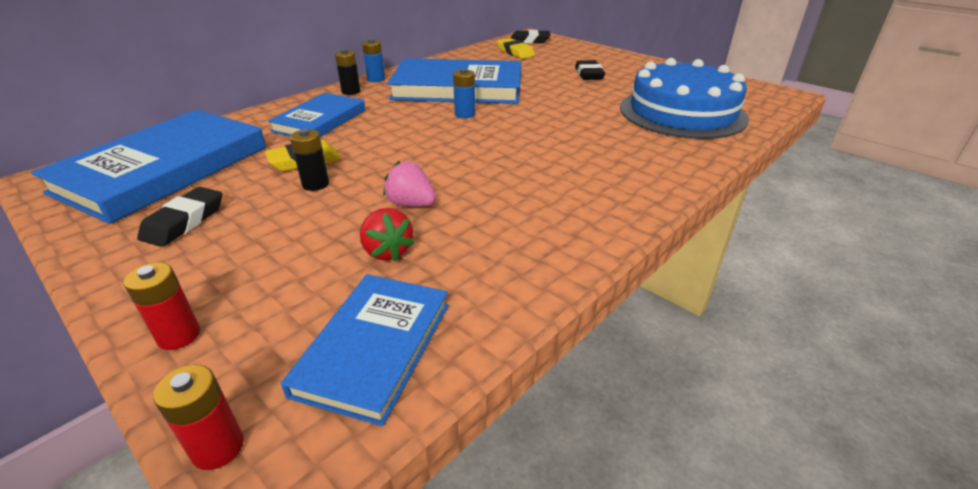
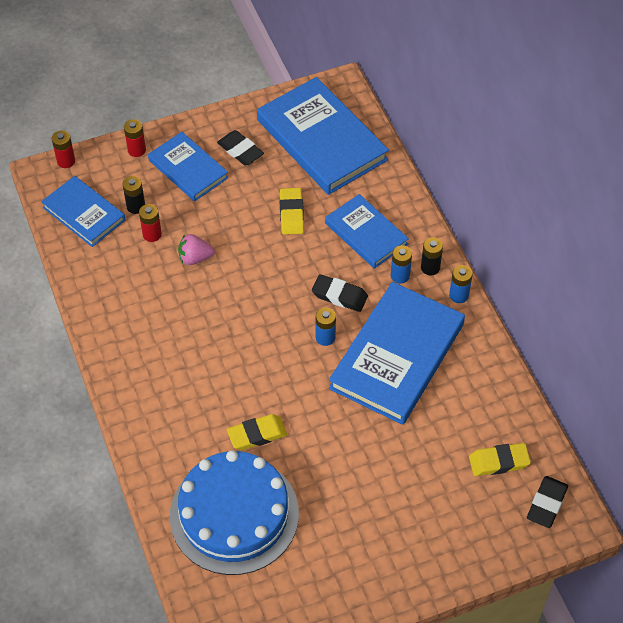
camera: 115 degrees right, 20 degrees up
black battery [290,129,329,191] -> black battery moved to [123,176,145,214]
red strawberry [360,208,414,261] -> red battery [139,204,162,242]
pink strawberry [383,161,436,207] -> pink strawberry turned 150 degrees counterclockwise [178,234,215,265]
black eraser [575,60,605,80] -> black eraser moved to [312,274,368,312]
none -> blue book [148,132,228,201]
none -> yellow eraser [227,414,287,450]
none -> blue battery [391,245,412,284]

